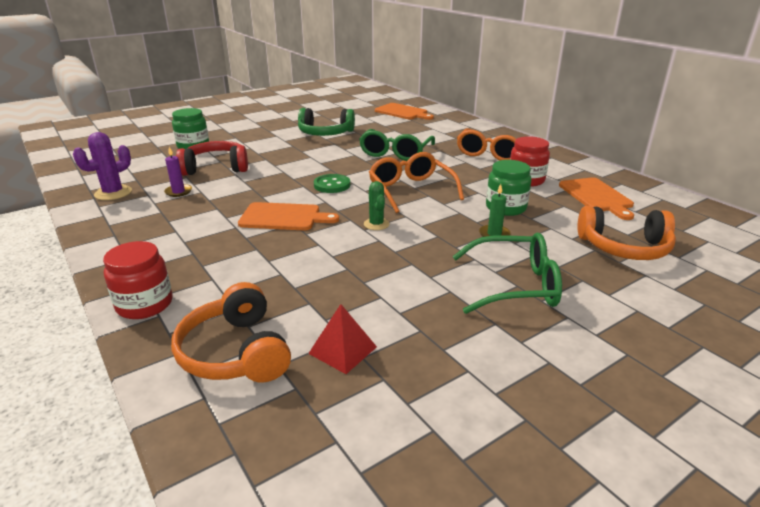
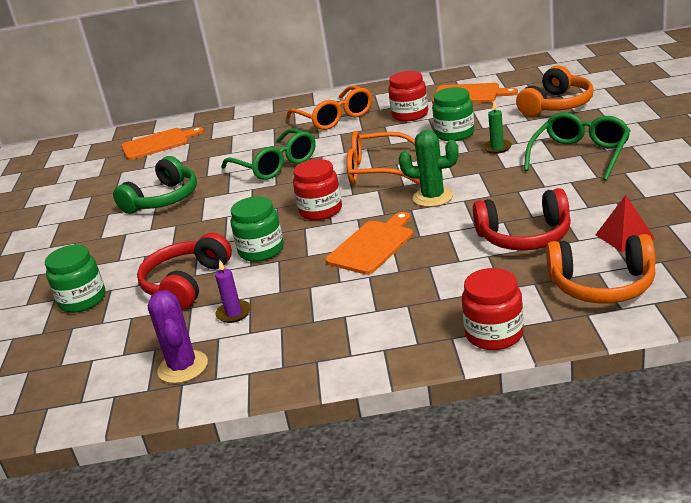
camera: 55 degrees left, 0 degrees up
green button [314,174,350,193] -> red jar [293,159,342,220]
green cactus [364,181,390,230] -> green cactus [399,130,459,207], size x1.51
none -> green jar [231,196,284,262]
none -> red headphones [473,188,571,251]

